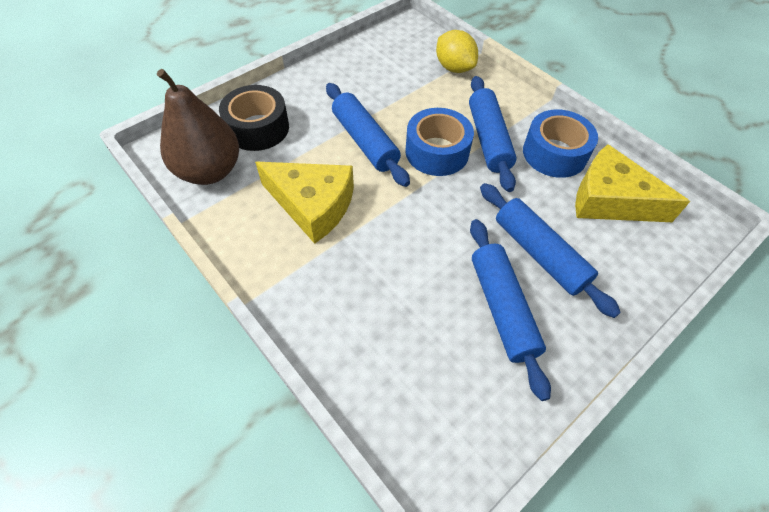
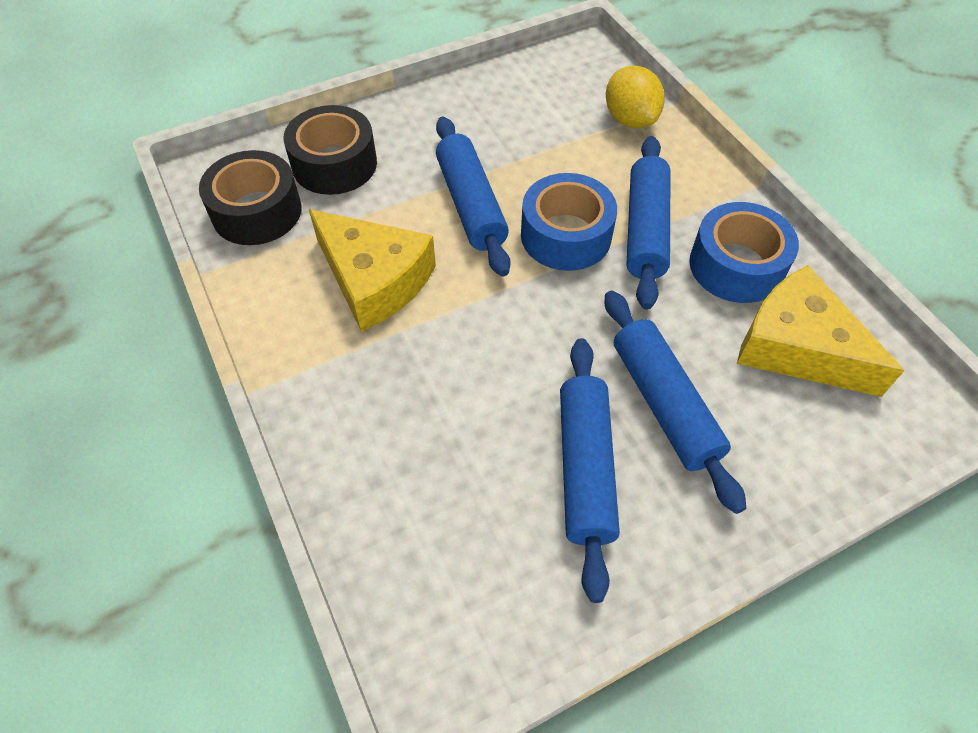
camera: 15 degrees right, 0 degrees up
brown pear [157,69,239,185] -> black tape [199,150,302,245]

